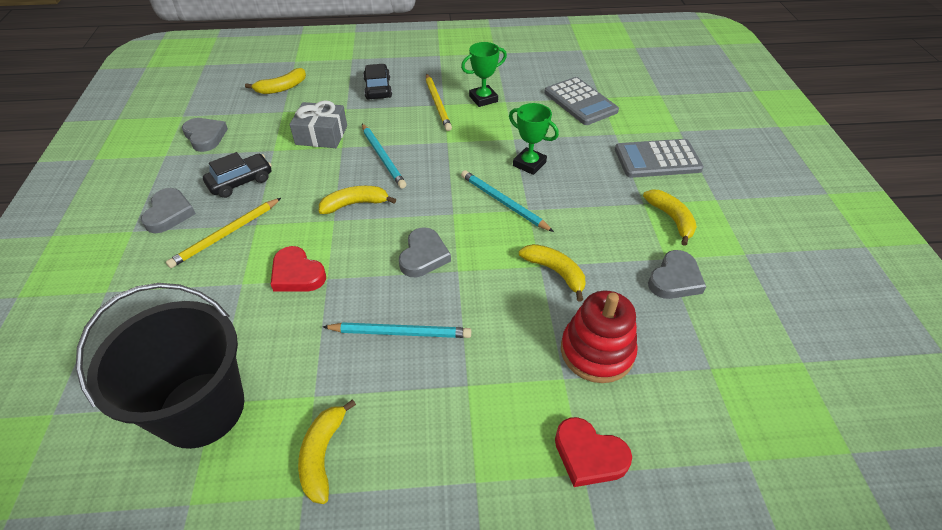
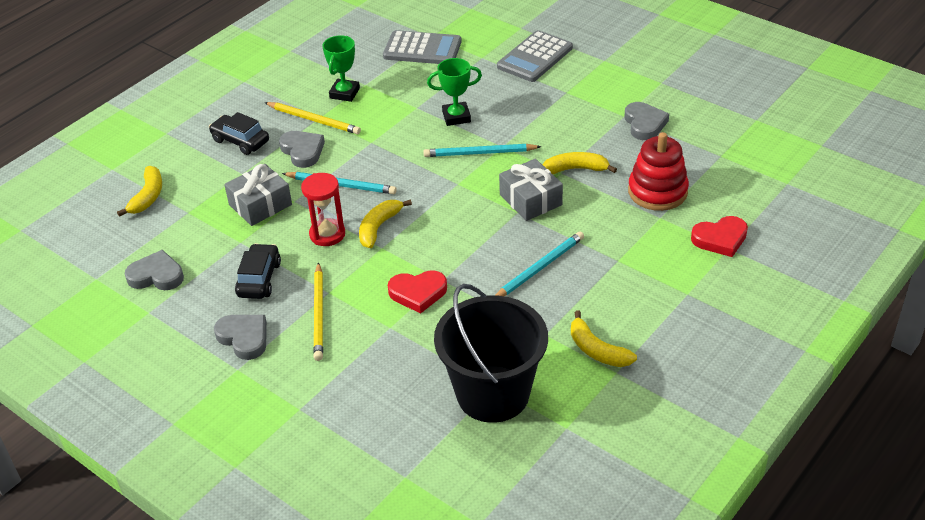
camera: 45 degrees left, 5 degrees down
grey heart [399,227,451,277] -> grey heart moved to [279,131,325,168]
yellow banana [643,190,697,246] -> none
none -> red hourglass [301,173,345,246]
none -> grey gift [499,159,563,221]

